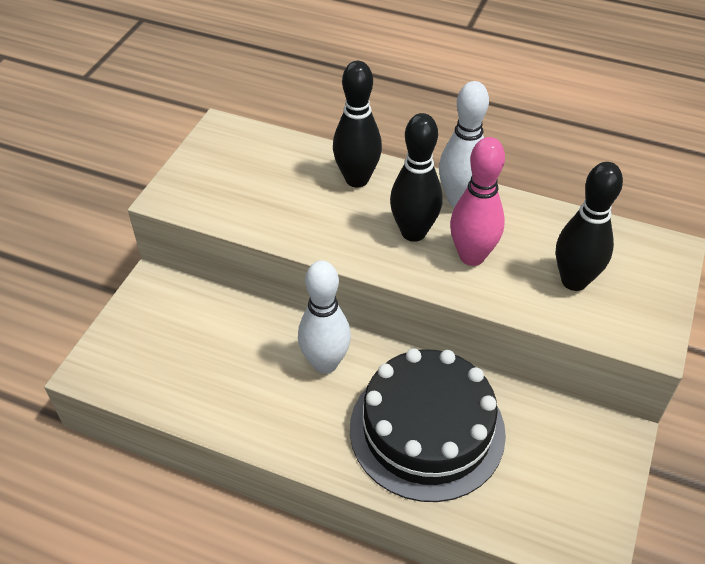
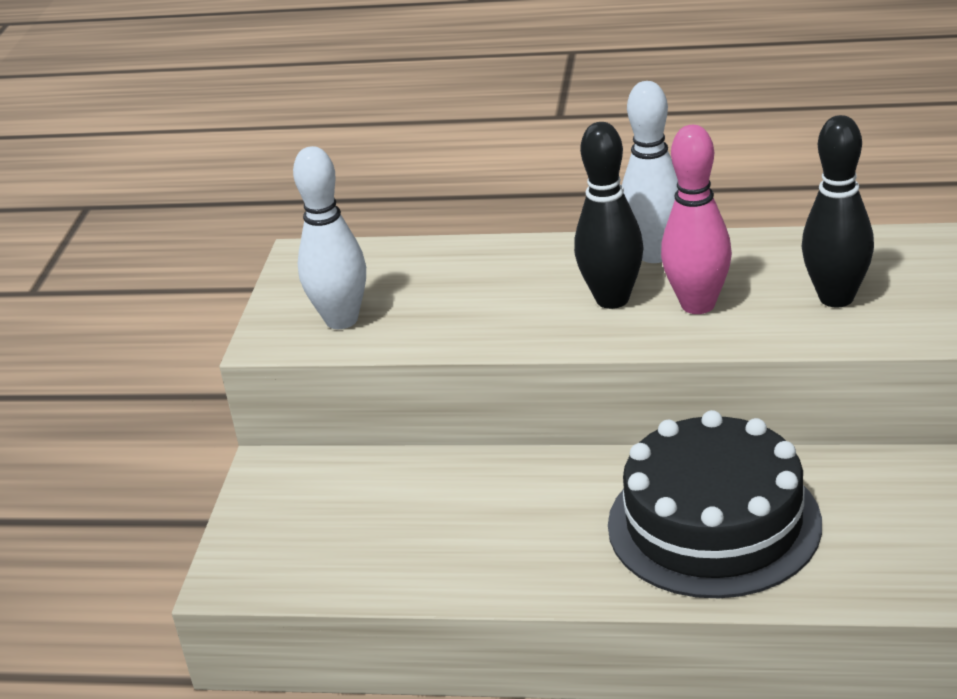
camera: 10 degrees left, 15 degrees down
white bowling pin [298,260,351,374] -> white bowling pin moved to [293,146,366,329]
black bowling pin [333,61,382,188] -> none

